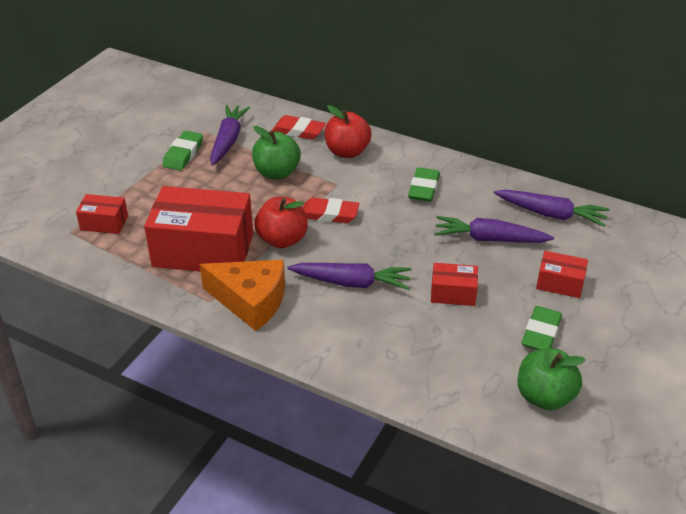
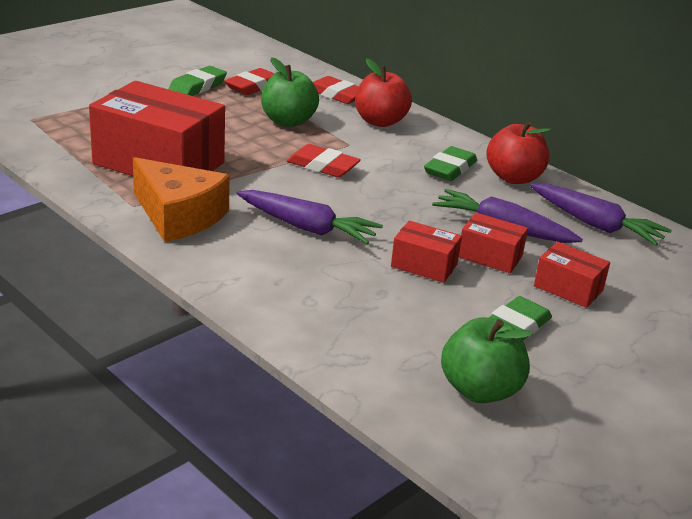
camera: 15 degrees right, 10 degrees down
red box [76,194,128,234] -> red box moved to [459,213,528,273]
purple carrot [210,105,250,166] -> red eraser [225,68,275,95]
red apple [254,197,308,248] -> red apple moved to [486,121,551,184]

